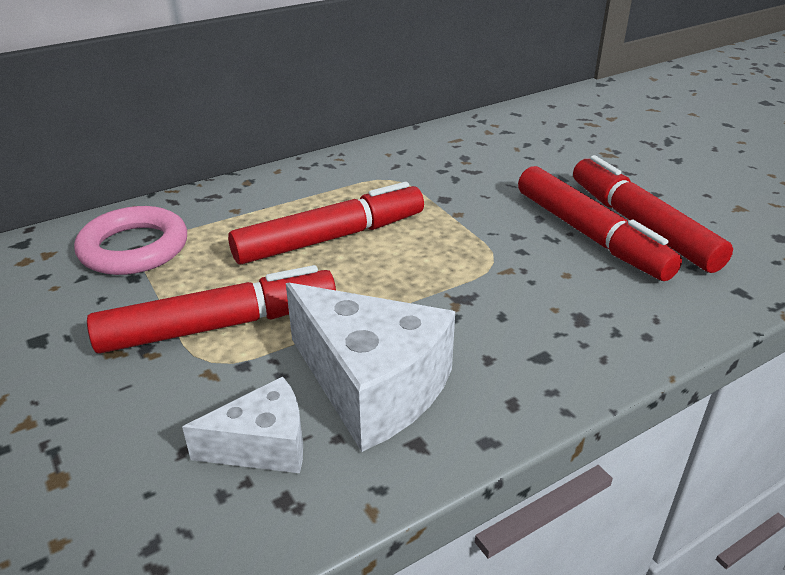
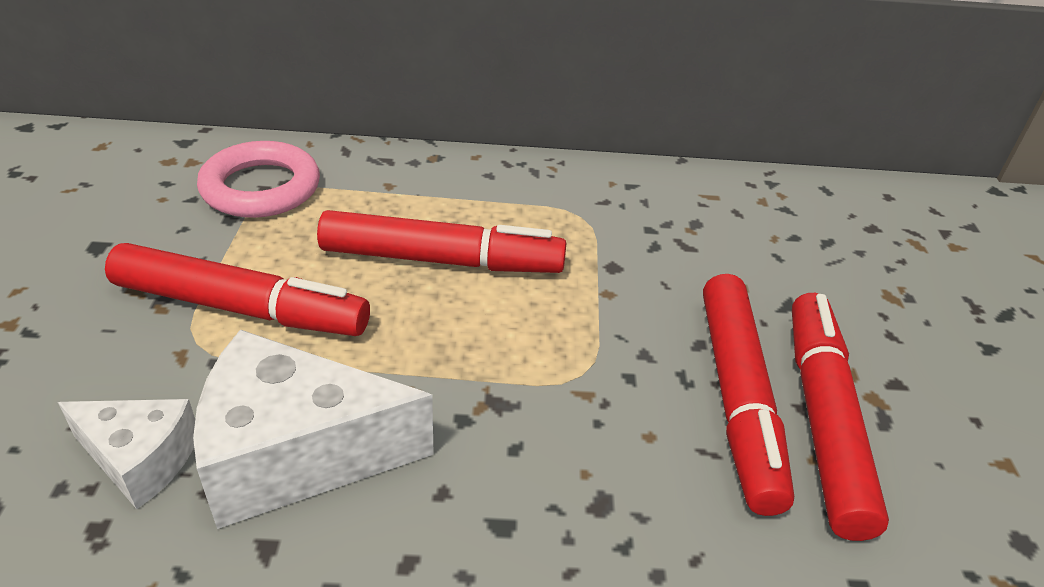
camera: 30 degrees right, 5 degrees up
white cheese [286,283,455,452] -> white cheese turned 105 degrees clockwise [193,329,434,529]

